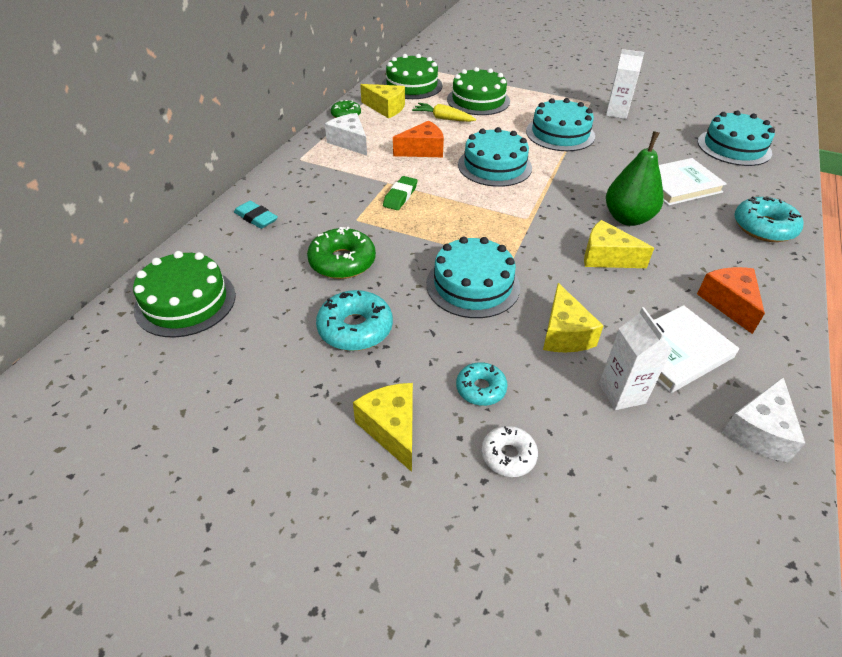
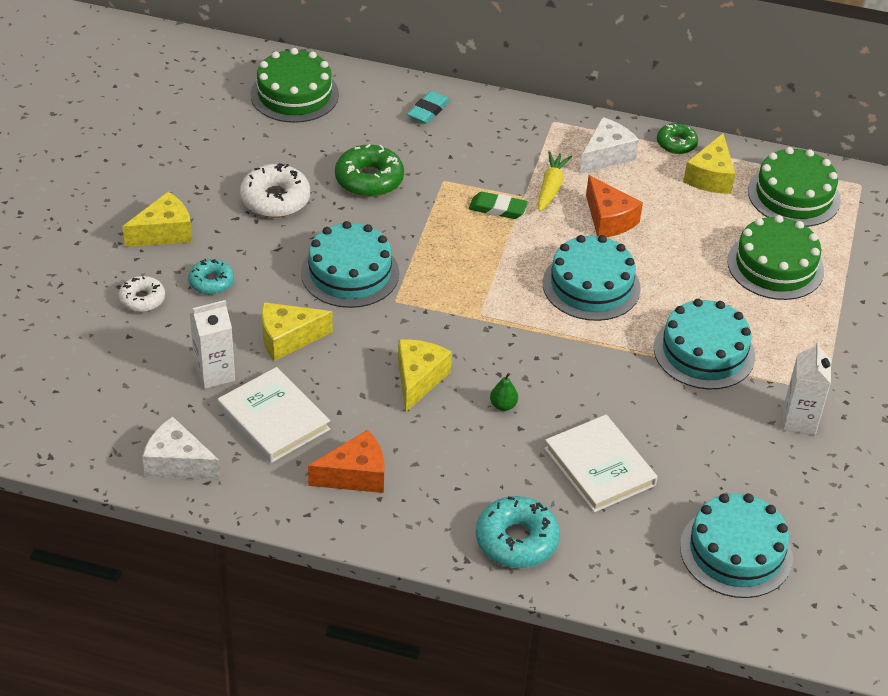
camera: 80 degrees right, 0 degrees up
turquoise donut [316,290,393,351] -> white donut [240,163,310,218]
yellow carrot [412,103,476,122] -> yellow carrot moved to [538,151,572,212]
green pear [606,131,664,226] -> green pear [490,373,518,411], size x0.41

